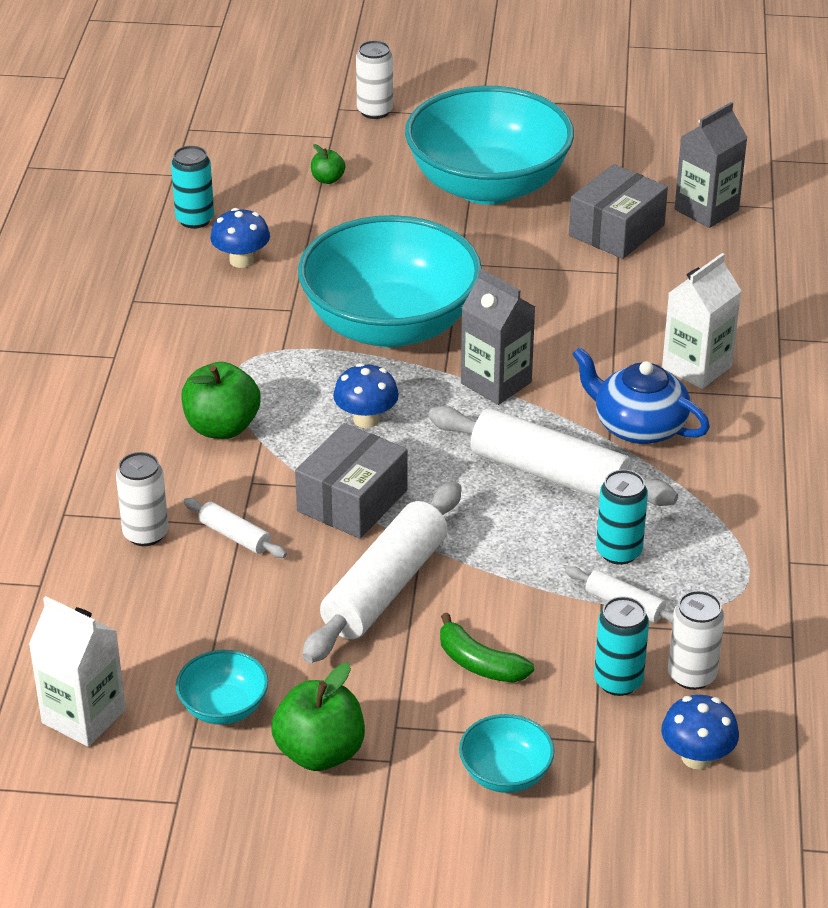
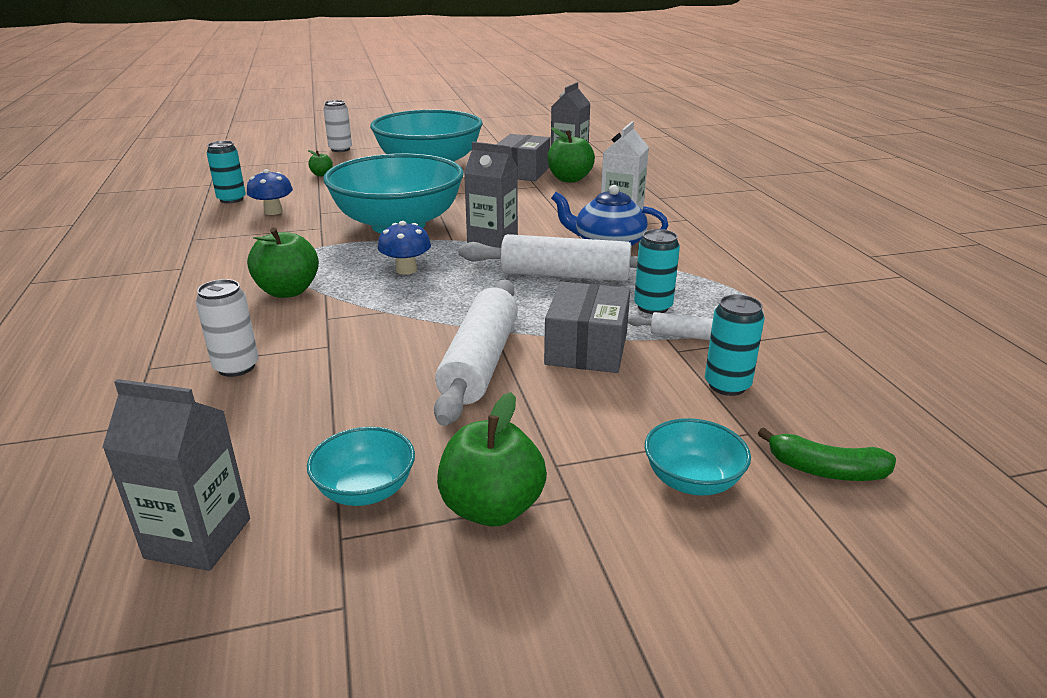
camera: 20 degrees left, 10 degrees down
white carton [29,596,126,747] -> grey carton [102,379,250,571]
white rolling pin [183,498,287,558] -> none
grey box [295,423,408,539] -> grey box moved to [544,281,630,373]
green banana [440,613,534,683] -> green banana moved to [758,428,896,481]
blue mushroom [661,695,739,769] -> none
white can [668,590,725,690] -> none
none -> green apple [547,127,595,183]

